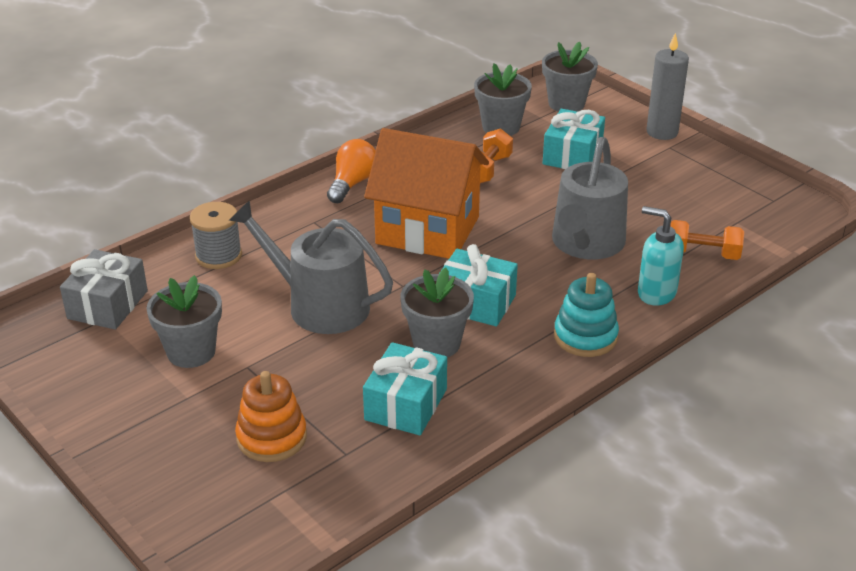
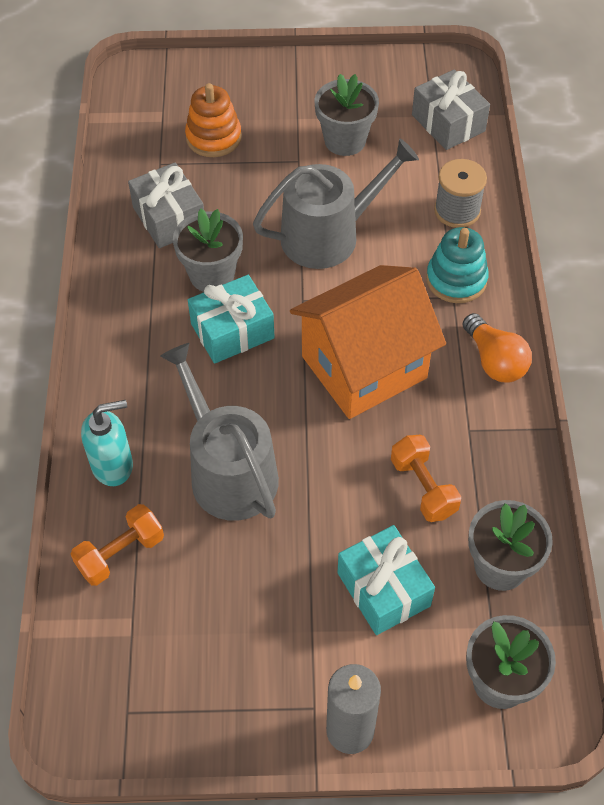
camera: 130 degrees right, 20 degrees up
turquoise gift [363,342,447,435] -> grey gift [128,162,204,248]
turquoise stacking toy [554,273,619,357] -> turquoise stacking toy moved to [426,227,489,303]

